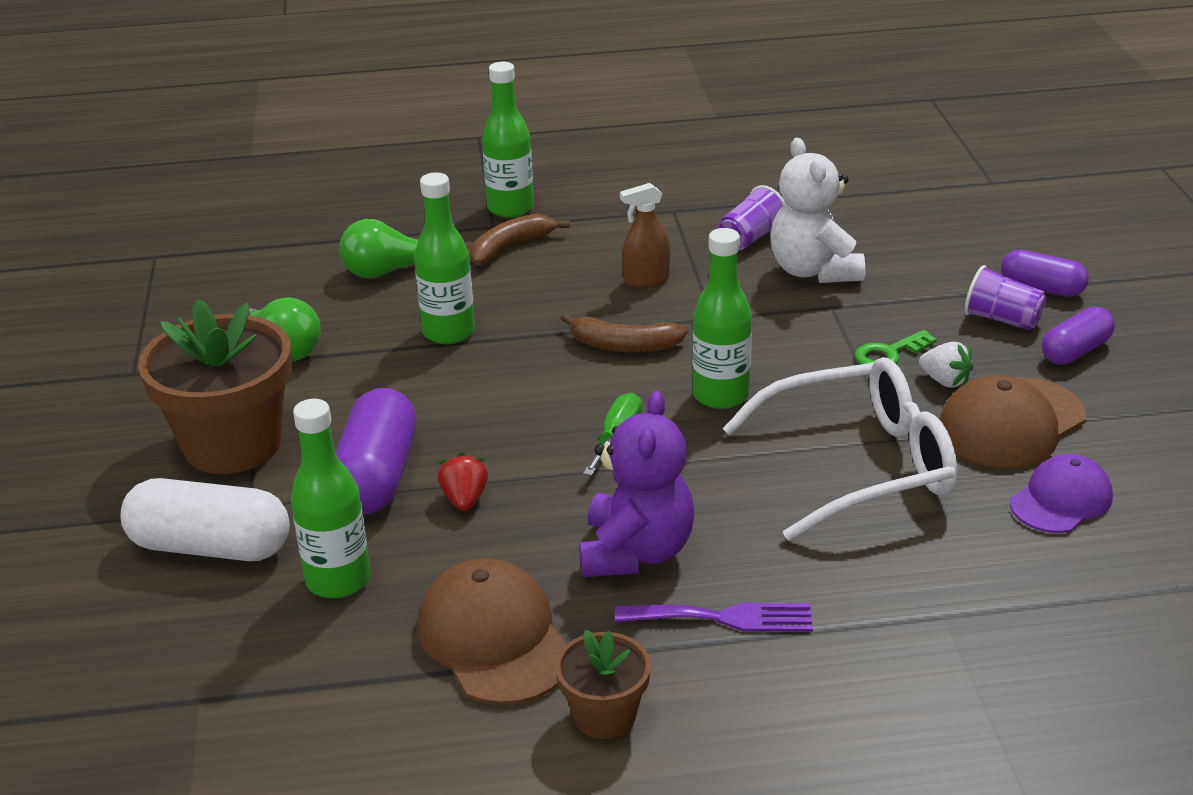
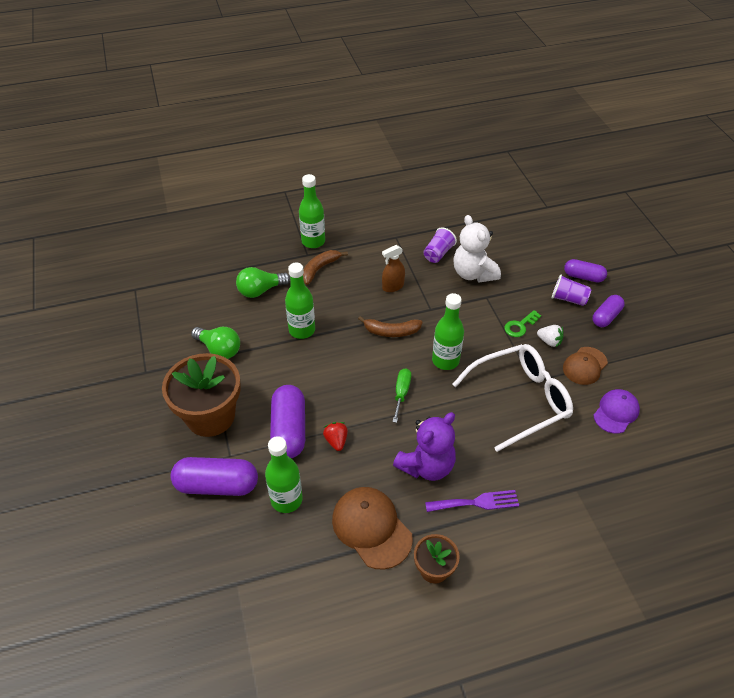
camera: 10 degrees left, 15 degrees up
white capsule [121,478,290,561] -> purple capsule [170,457,258,496]
purple teddy bear [579,391,694,577] -> purple teddy bear turned 45 degrees clockwise [393,412,456,481]
brown cap [939,375,1086,468] -> brown cap [563,347,608,385], size x0.66

